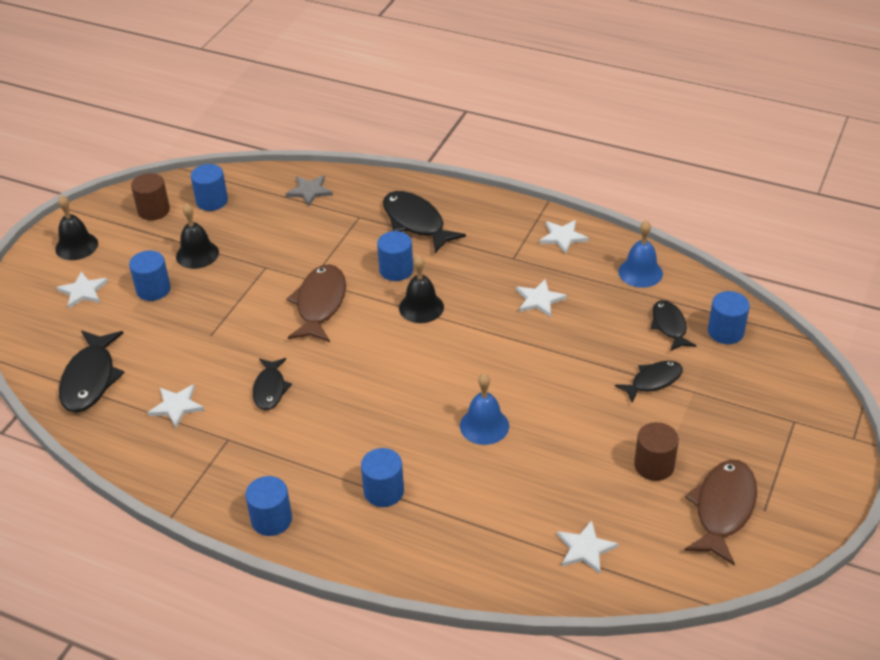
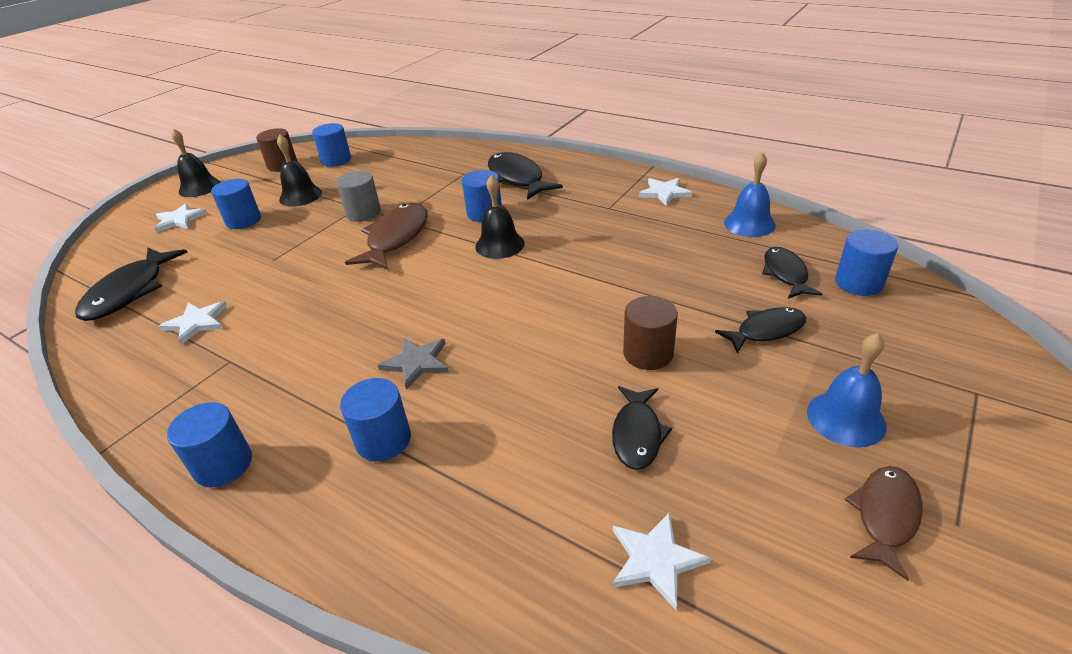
camera: 10 degrees right, 5 degrees down
black fish [253,358,292,410] -> black fish moved to [612,386,672,470]
grey star [286,175,333,207] -> grey star moved to [378,338,449,390]
blue bell [460,373,509,445] -> blue bell moved to [807,333,886,448]
white star [516,279,567,317] -> none
brown cylinder [634,422,679,481] -> brown cylinder moved to [623,296,678,370]
brown fish [684,460,757,566] -> brown fish [845,466,923,581], size x0.63
none -> grey cylinder [336,171,381,222]

